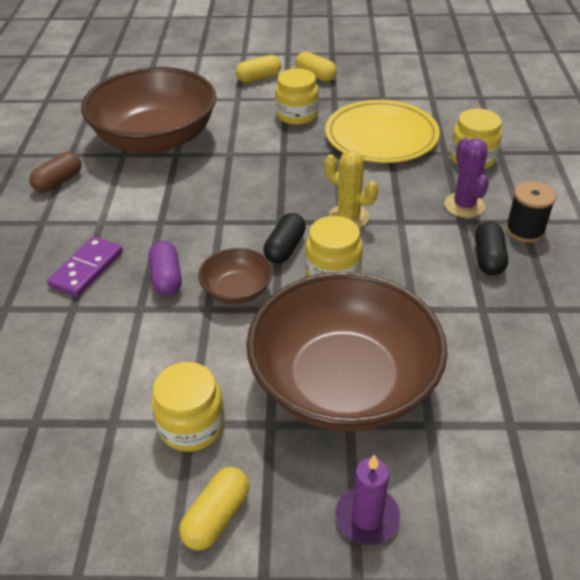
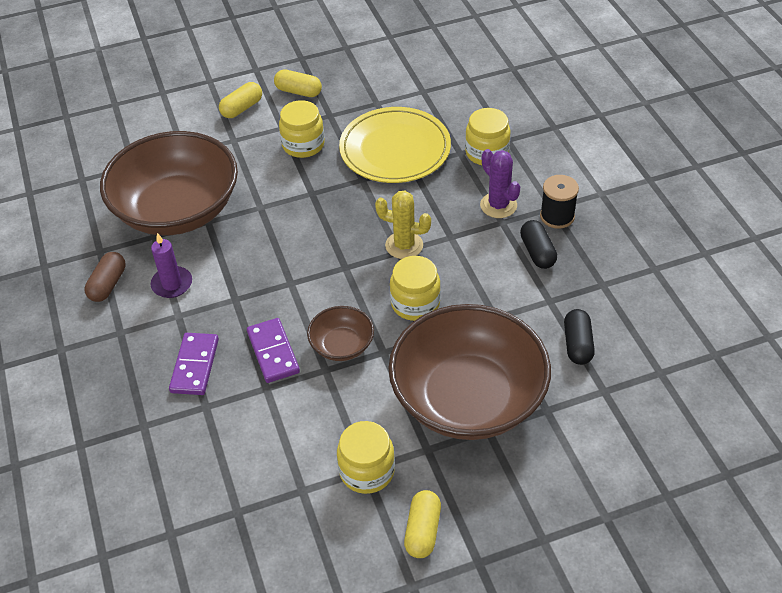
camera: 20 degrees left, 5 degrees up
purple capsule [149,241,182,296] -> purple domino [247,318,300,383]
black capsule [264,213,306,264] -> black capsule moved to [564,309,595,365]
purple candle [335,455,400,545] -> purple candle moved to [151,233,192,298]

